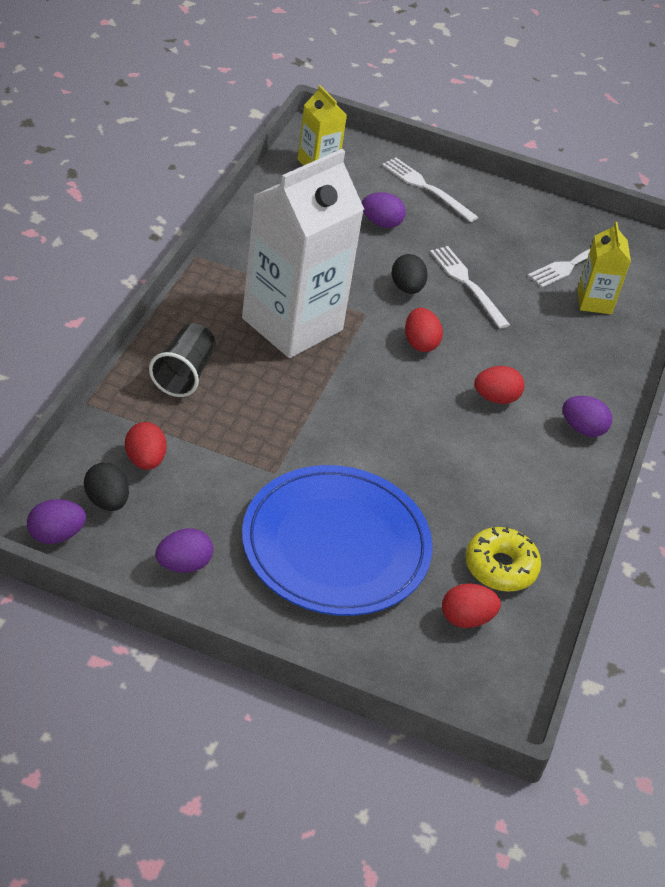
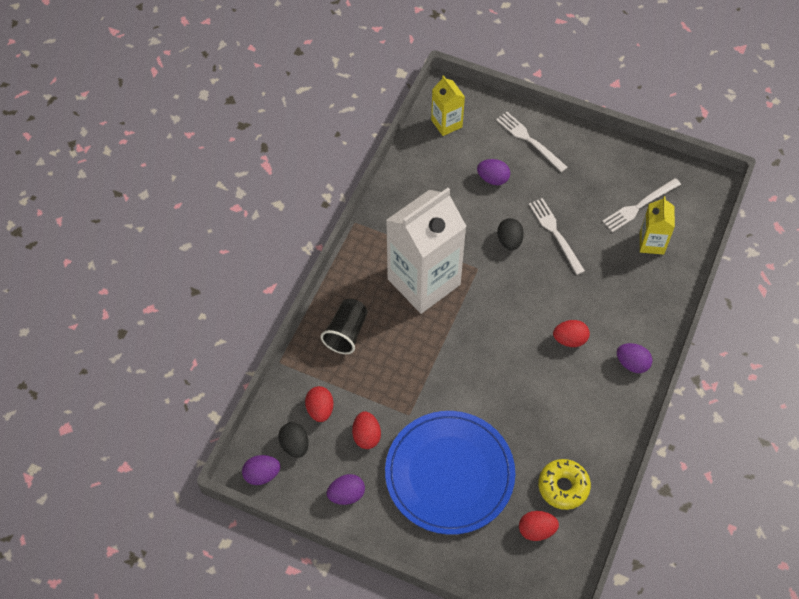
camera: 10 degrees right, 15 degrees up
red egg [405,308,443,352] -> red egg moved to [352,411,381,449]

